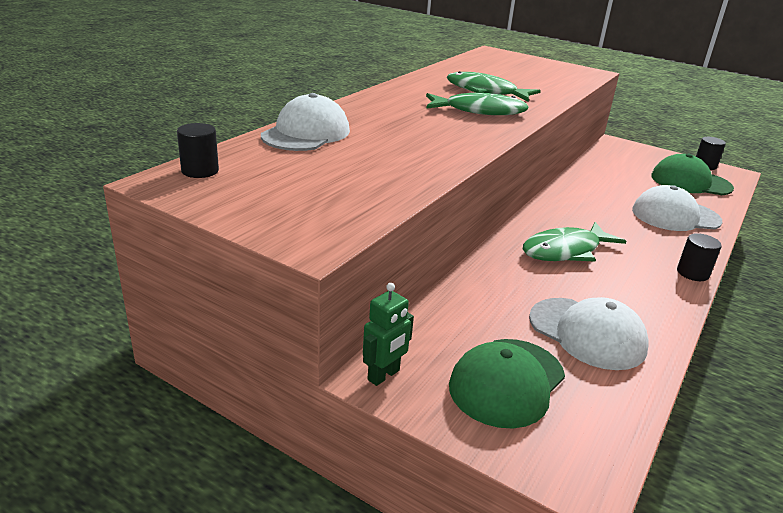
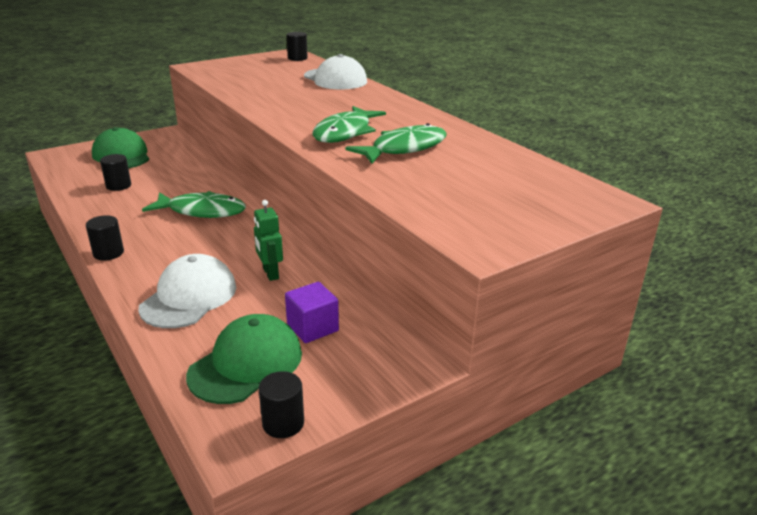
camera: 115 degrees right, 0 degrees up
green robot [363,283,414,386] -> green robot moved to [254,200,283,281]
green fish [523,222,626,262] -> green fish turned 105 degrees clockwise [142,191,246,218]
white cap [529,297,649,370] -> black cylinder [100,154,131,191]
none -> purple cube [285,282,339,343]

